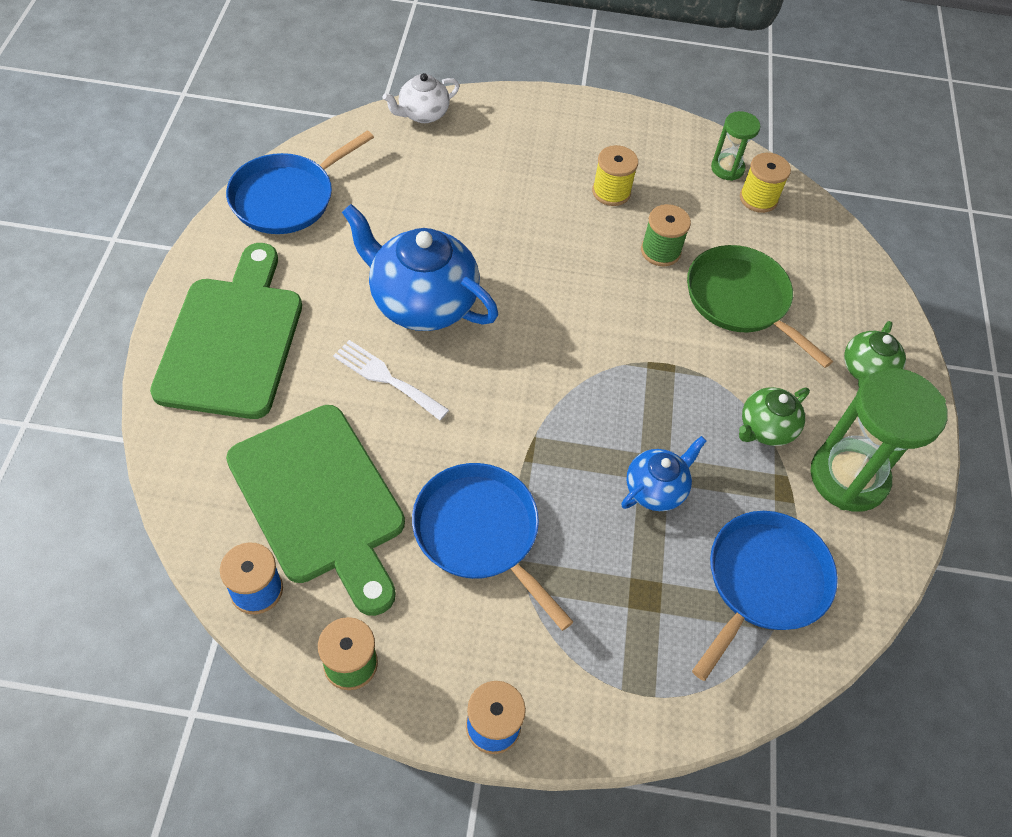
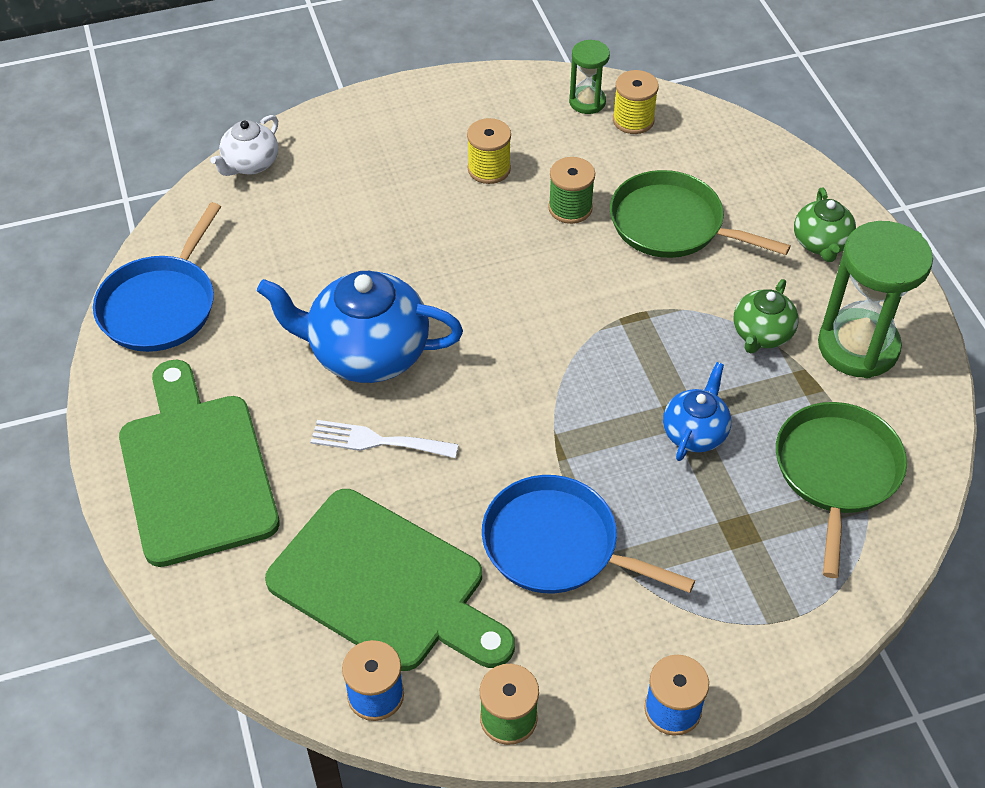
camera: 20 degrees left, 5 degrees down
blue pan [692,511,838,681] -> green pan [776,402,907,578]

